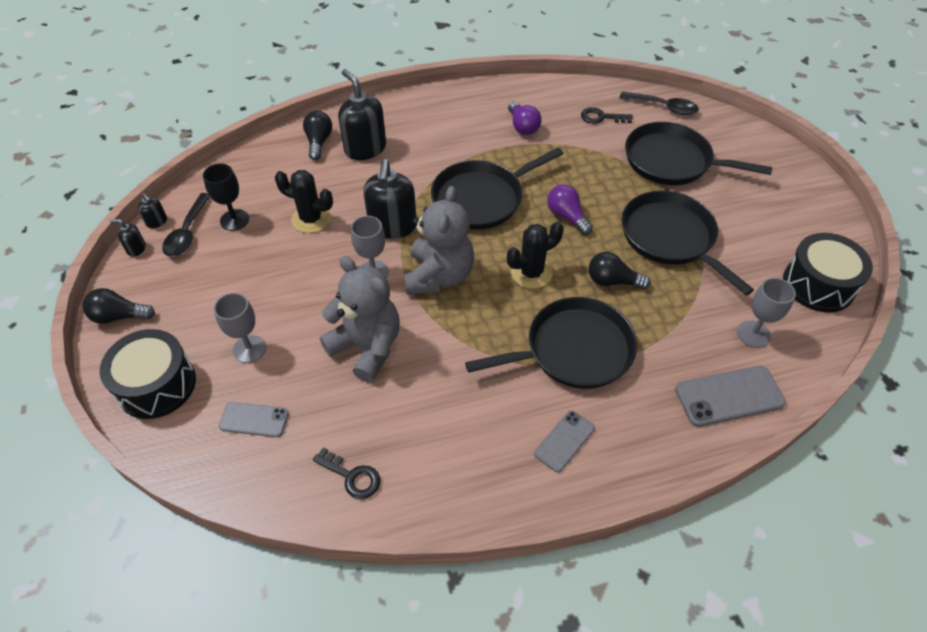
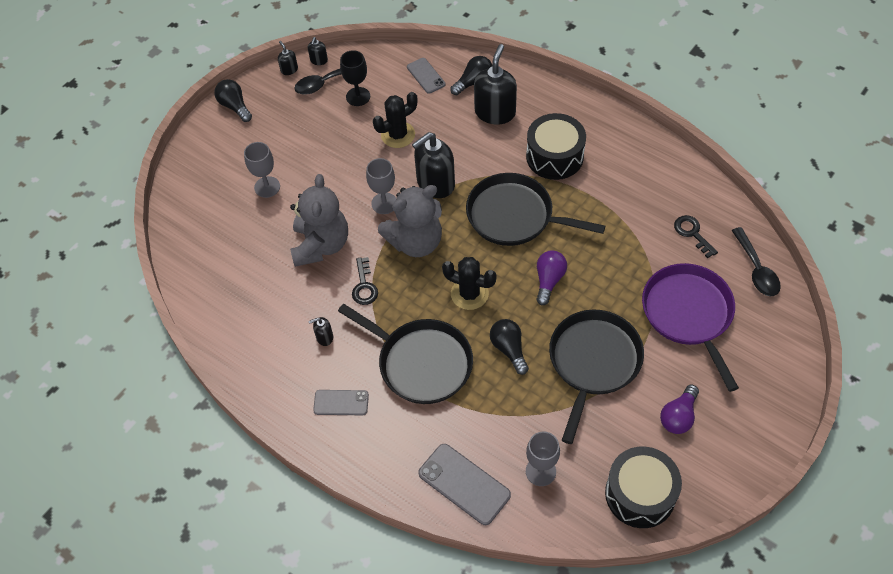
camera: 55 degrees right, 5 degrees up
black drum [100,329,196,419] -> black drum moved to [526,113,586,180]
grey phone [219,402,289,437] -> grey phone moved to [407,58,445,94]
black cactus [275,170,333,233] -> black cactus turned 75 degrees clockwise [373,92,417,148]
black key [313,447,380,499] -> black key moved to [352,257,378,305]
purple light bulb [508,101,542,135] -> purple light bulb moved to [660,384,699,434]
black pan [625,122,773,185] -> purple pan [642,263,739,392]
none -> black soap dispenser [308,317,333,346]

